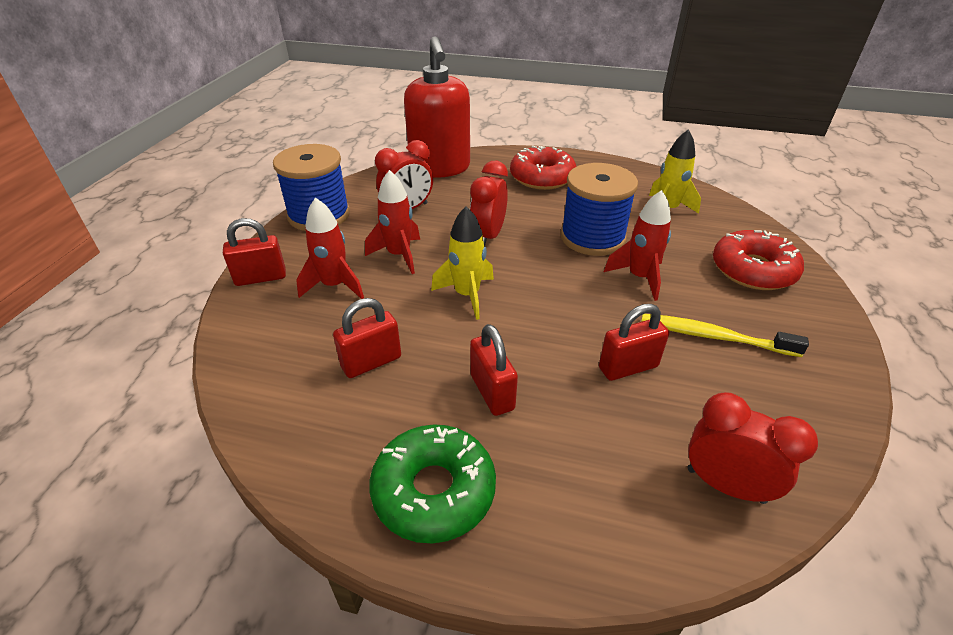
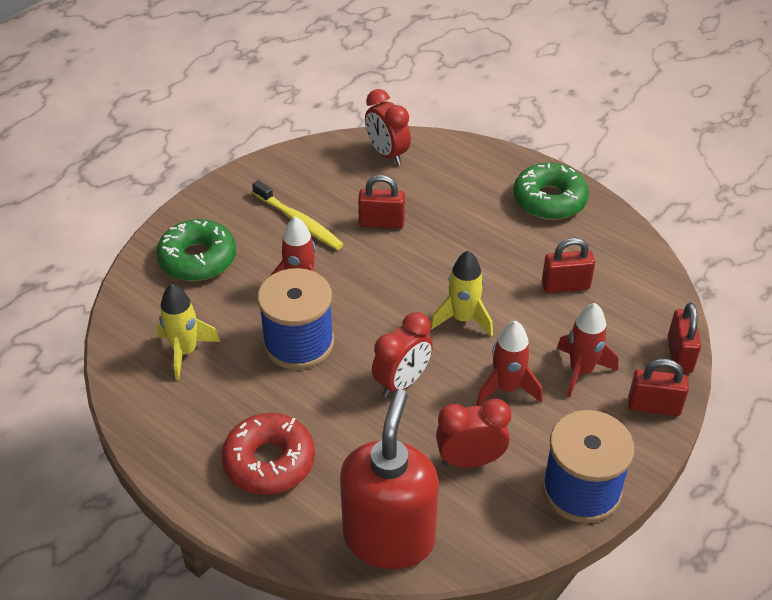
camera: 155 degrees left, 5 degrees up
red padlock [470,324,518,416] -> red padlock moved to [667,303,701,373]
red donut [713,230,804,290] -> green donut [156,219,236,281]

